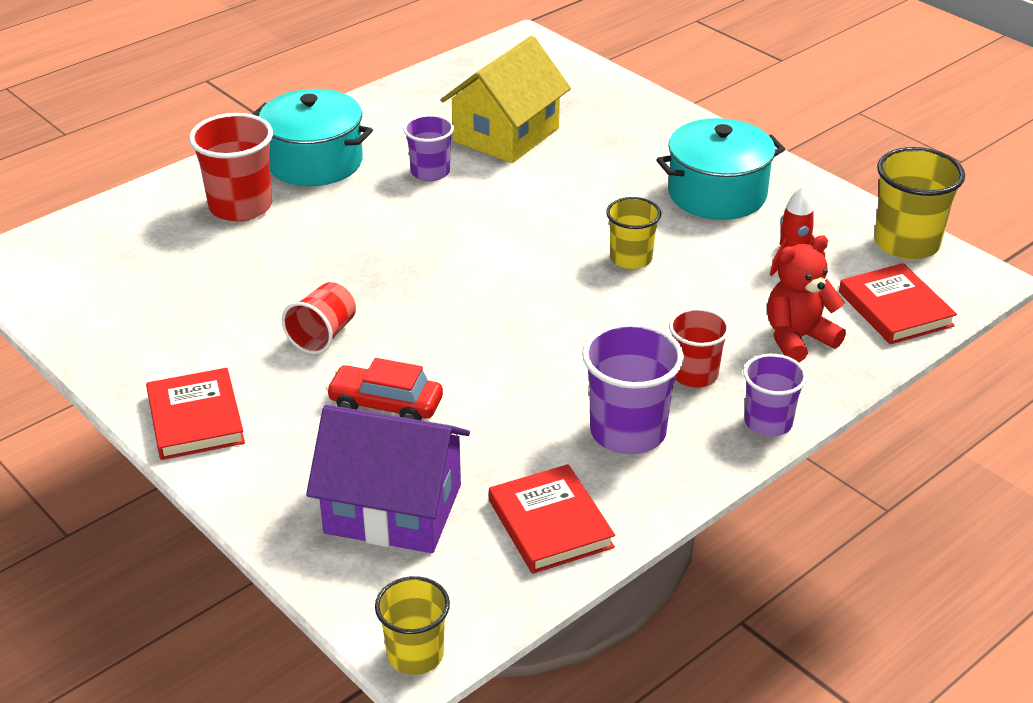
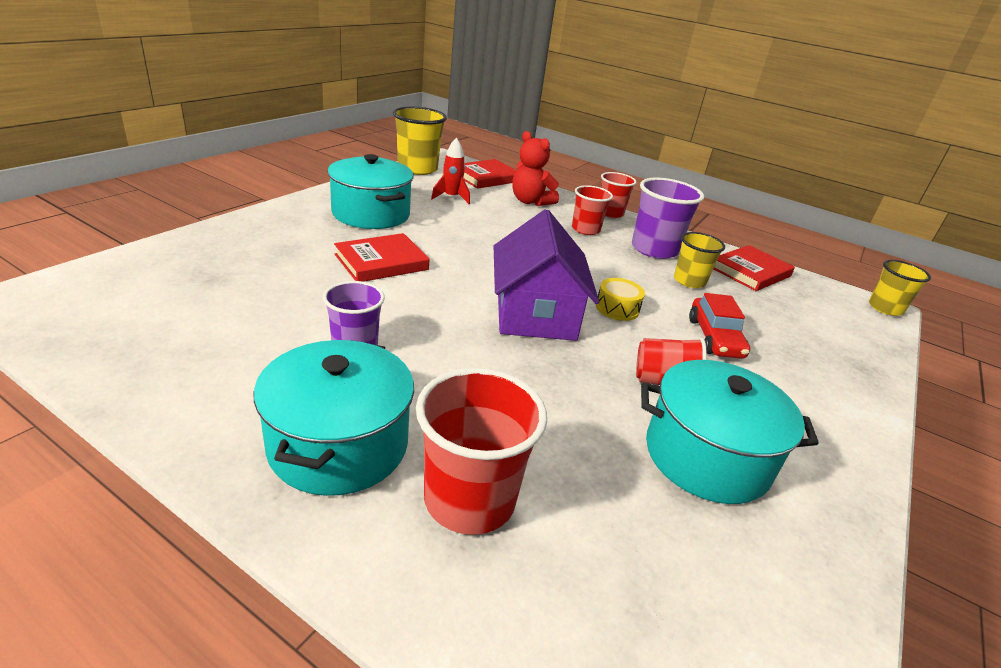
camera: 110 degrees left, 5 degrees down
red book [146,368,245,460] -> red book moved to [334,233,429,282]
purple house [306,405,470,553] -> purple house moved to [494,209,599,341]
yellow house [441,36,571,163] -> none
yellow cup [606,197,661,269] -> yellow cup moved to [674,232,725,288]
purple cup [743,354,807,436] -> red cup [601,172,636,218]
none -> yellow drum [596,278,645,321]
none -> turquoise pot [641,360,819,504]

